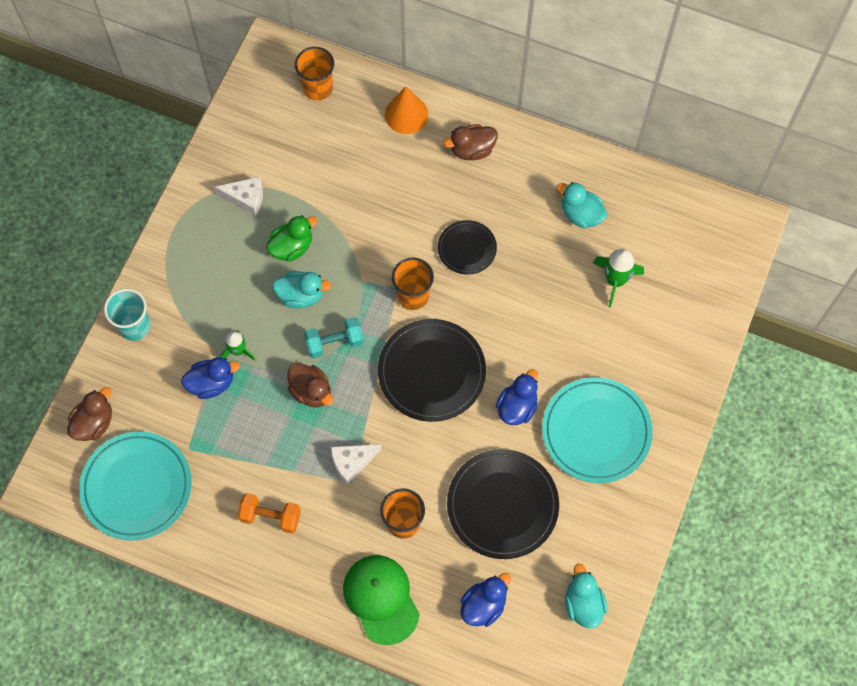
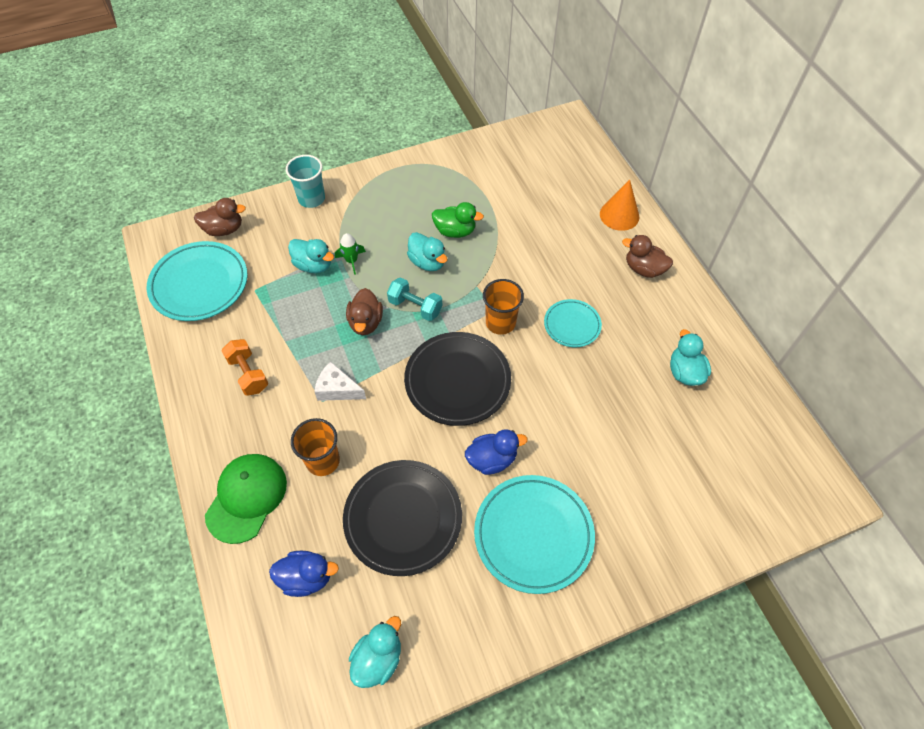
camera: 45 degrees right, 10 degrees down
blue duck [181,357,240,399] -> turquoise duck [288,239,334,273]
white cheese [214,177,263,216] -> none
orange cup [295,47,334,101] -> none
black plate [438,220,497,275] -> turquoise plate [544,299,602,347]
green rocket [593,249,644,308] -> none

